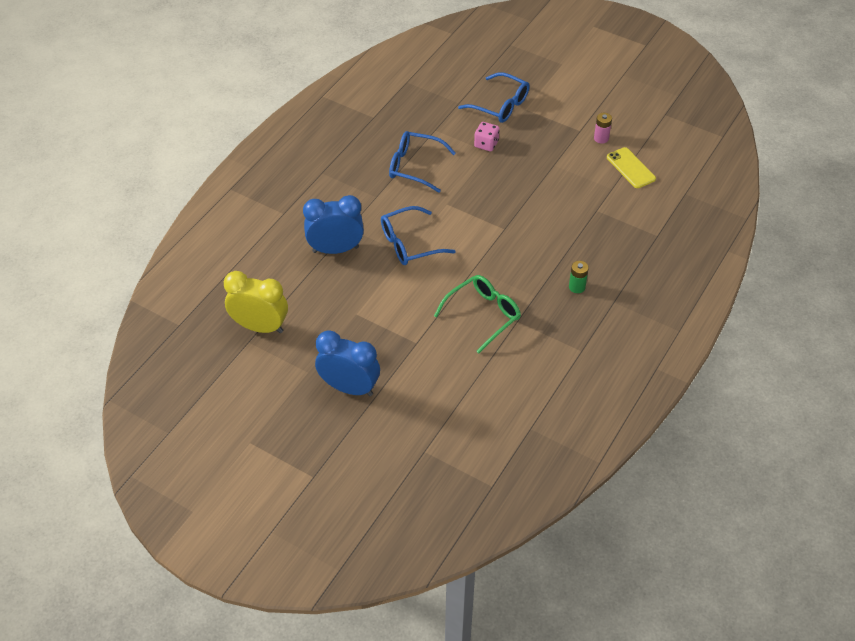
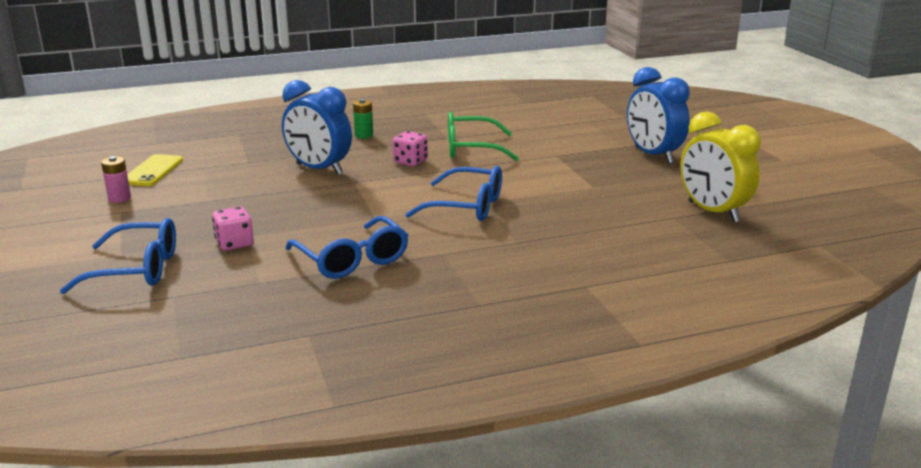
camera: 140 degrees left, 25 degrees down
blue clock [303,195,364,254] -> blue clock moved to [282,80,352,175]
blue glasses [458,72,530,123] -> blue glasses turned 105 degrees clockwise [60,218,176,294]
none -> pink dice [393,131,428,166]

